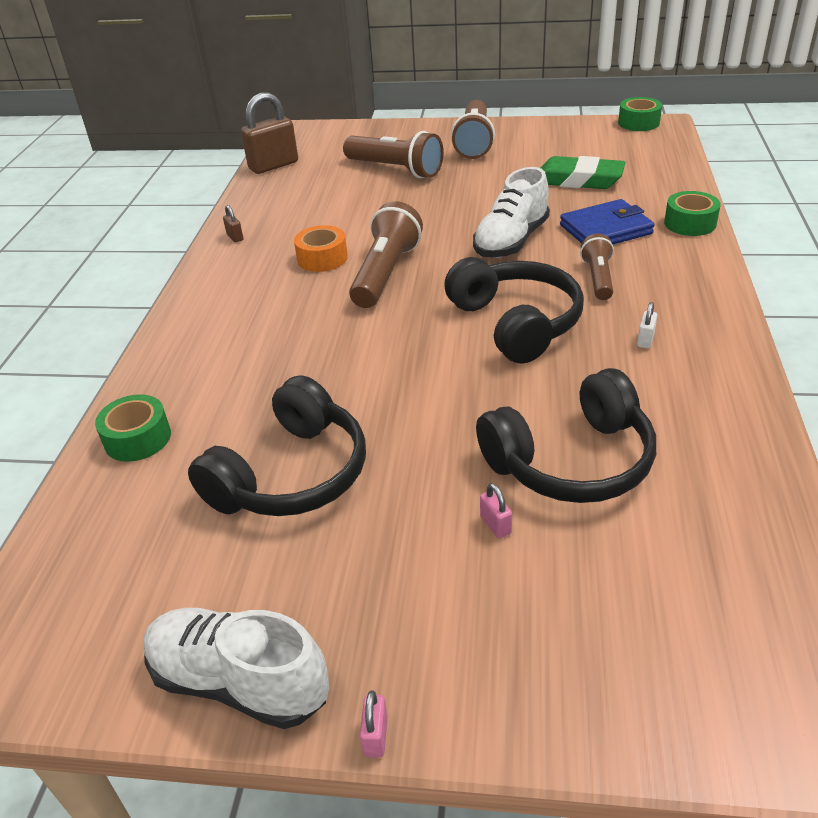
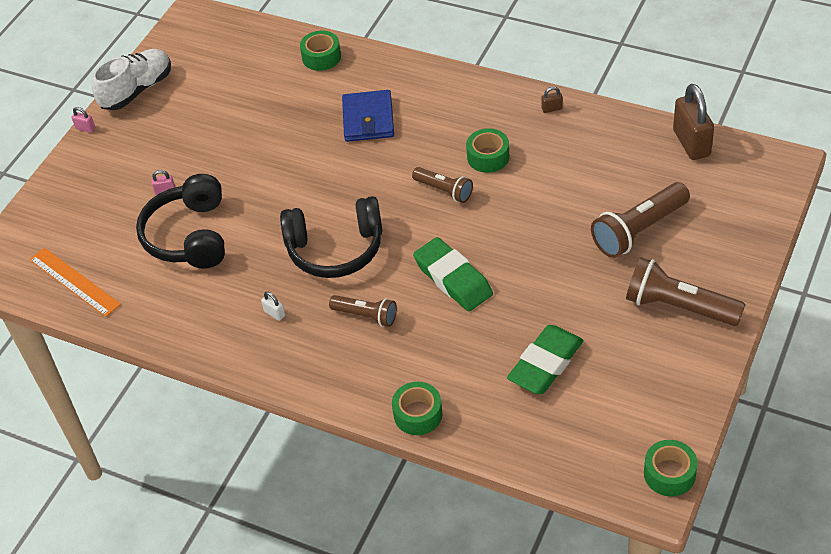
camera: 110 degrees right, 10 degrees up
black headphones [188,375,366,516] -> none
orange tape [294,225,348,272] -> green tape [466,128,509,173]
brown flashlight [349,201,423,308] -> brown flashlight [412,167,473,203], size x0.60
white shoe [473,167,550,258] -> green eraser [413,237,493,311]
blue wallet [560,199,655,244] -> blue wallet moved to [342,90,394,142]
none -> orange ruler [29,248,121,317]

